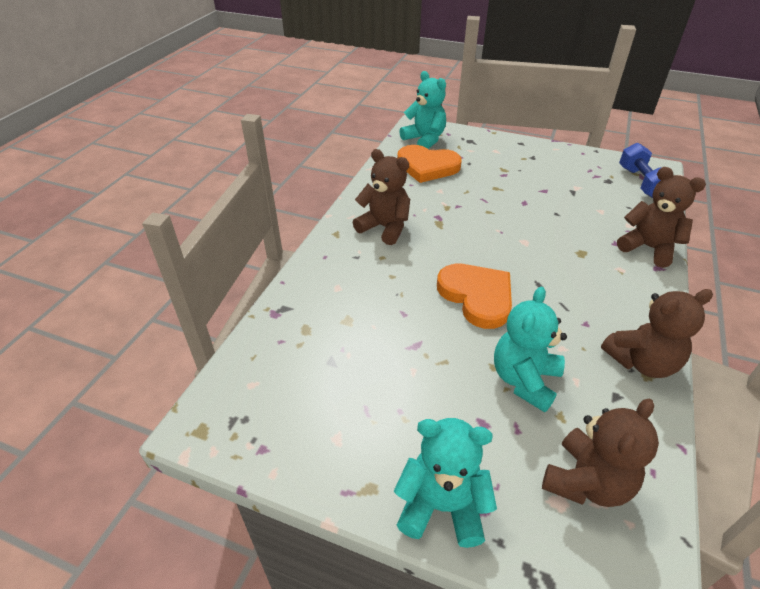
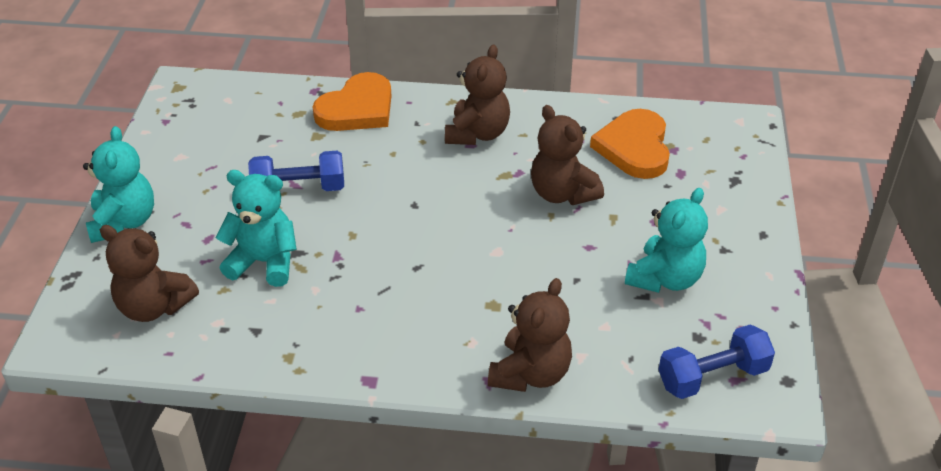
camera: 75 degrees right, 0 degrees up
turquoise teddy bear [399,71,446,149] -> turquoise teddy bear moved to [625,188,708,293]
orange heart [437,264,512,329] -> orange heart moved to [313,72,391,131]
brown teddy bear [601,289,713,378] -> brown teddy bear moved to [531,105,604,205]
none -> blue dumbbell [248,151,344,191]

